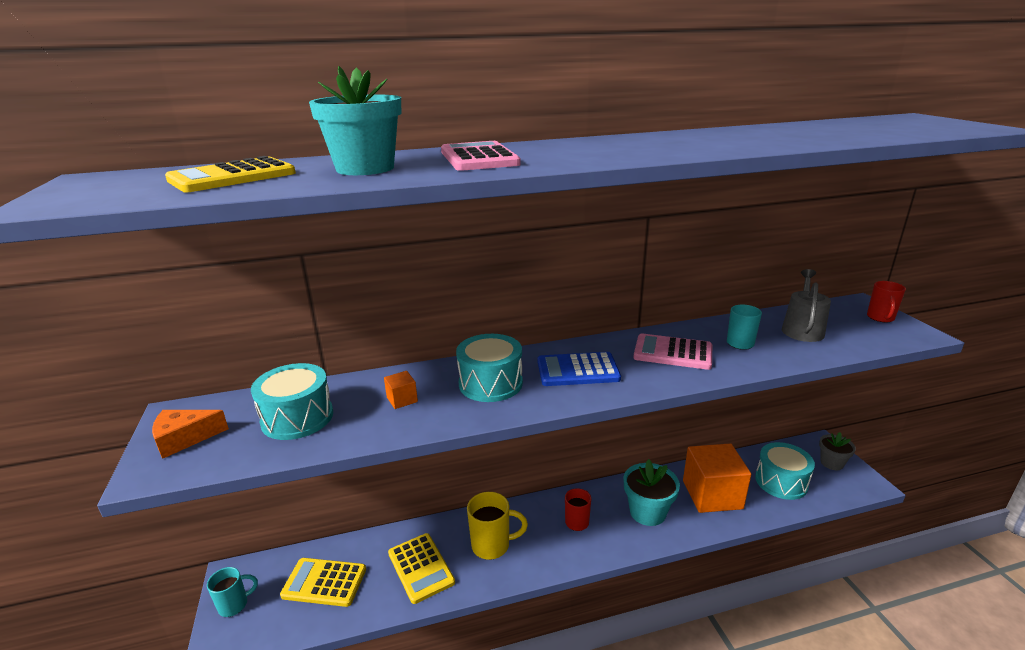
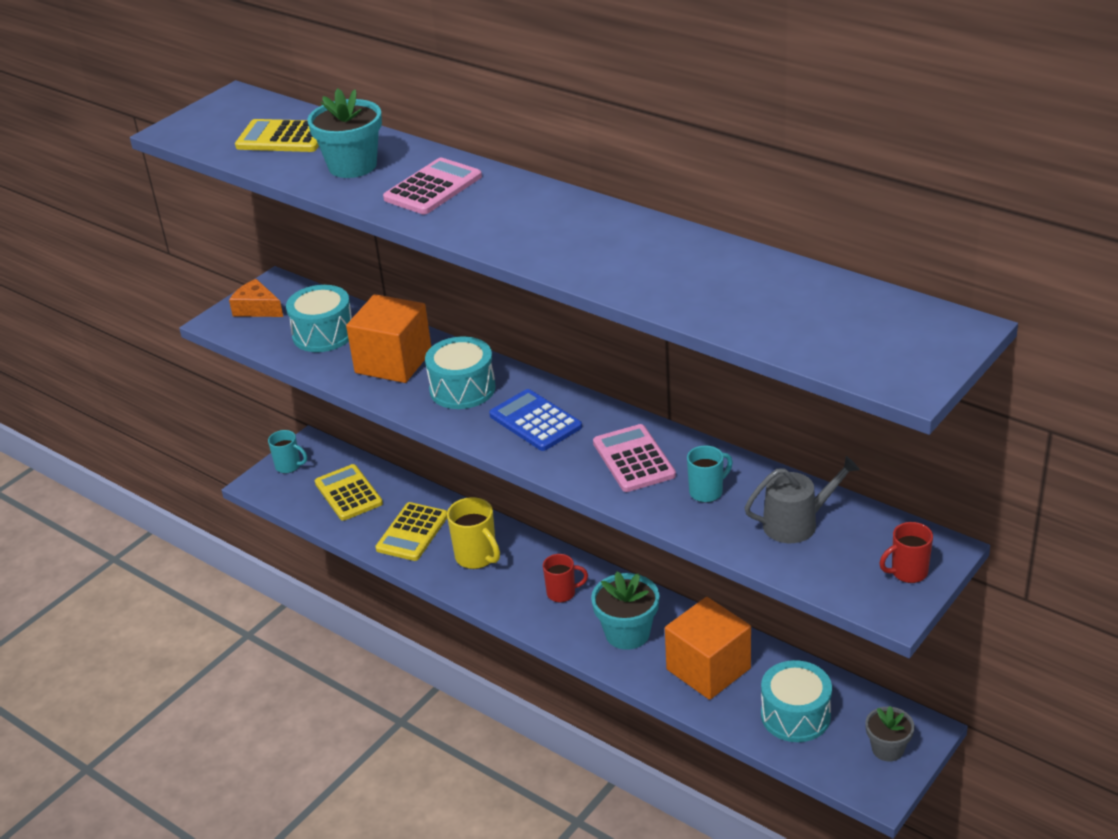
camera: 55 degrees right, 10 degrees up
orange cube [384,371,418,409] -> orange cube [346,294,431,383], size x2.47

